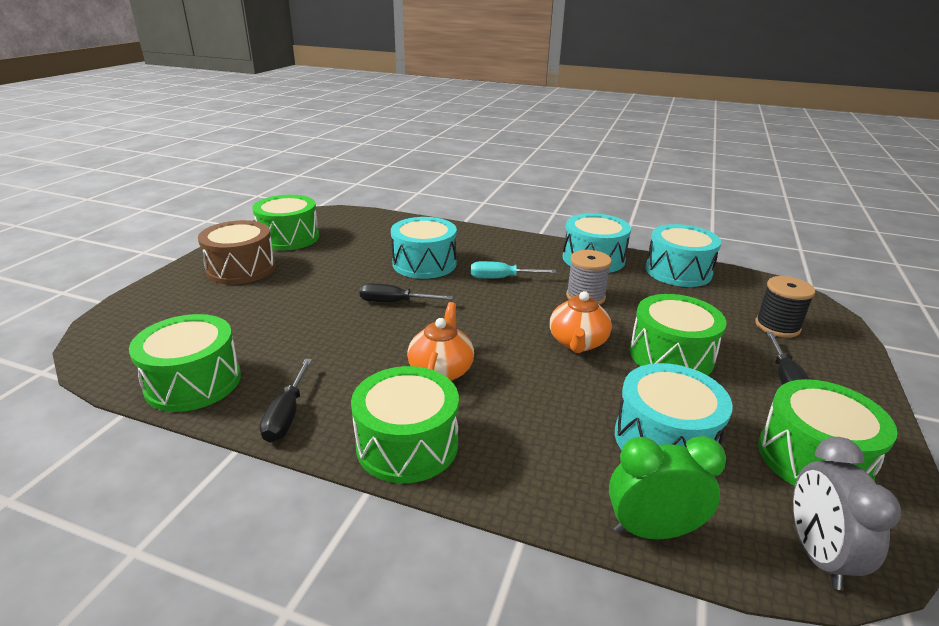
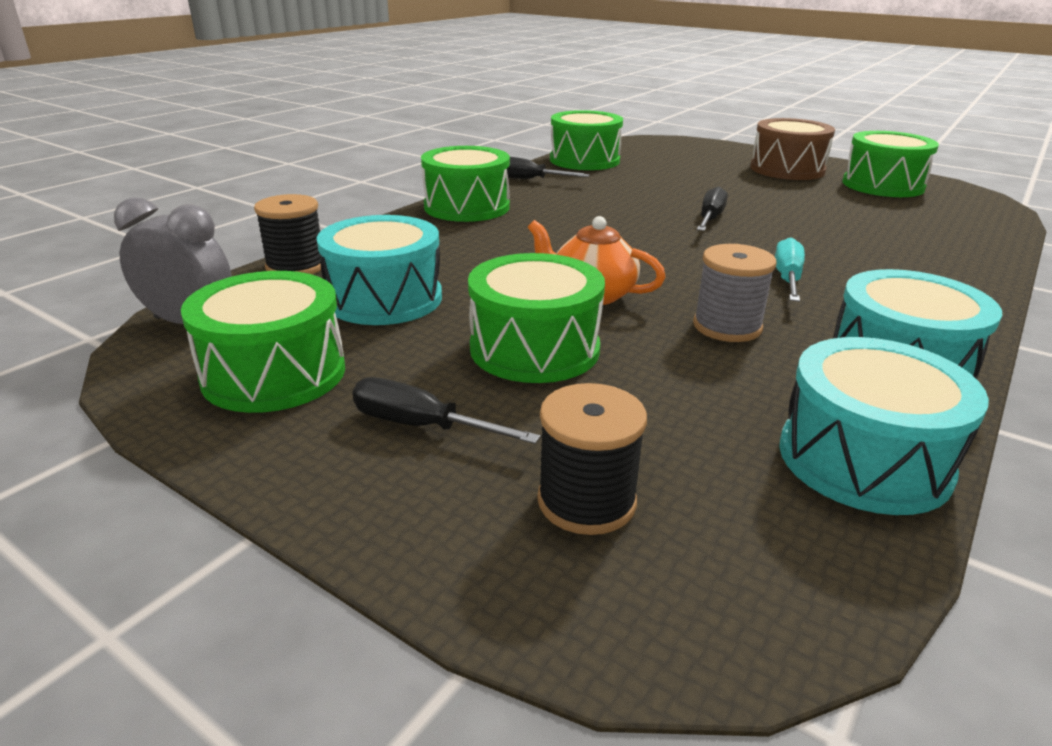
camera: 105 degrees right, 0 degrees up
turquoise drum [391,217,457,279] -> none
orange teapot [407,302,474,381] -> none
green clock [609,436,726,539] -> black spool [254,194,321,274]

